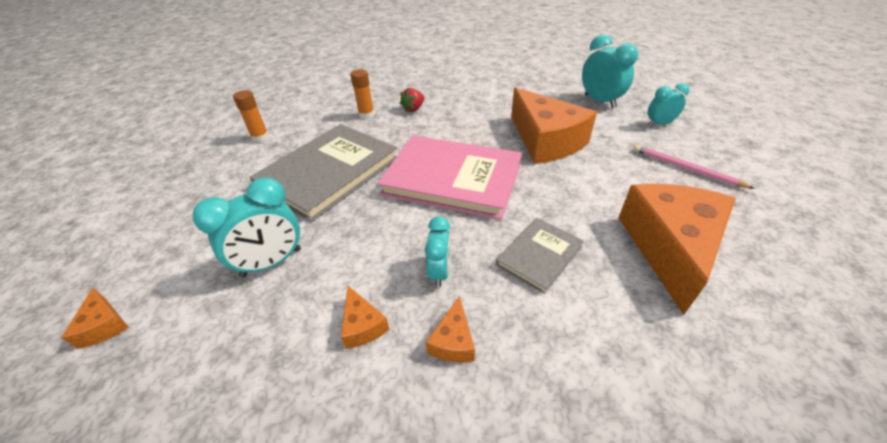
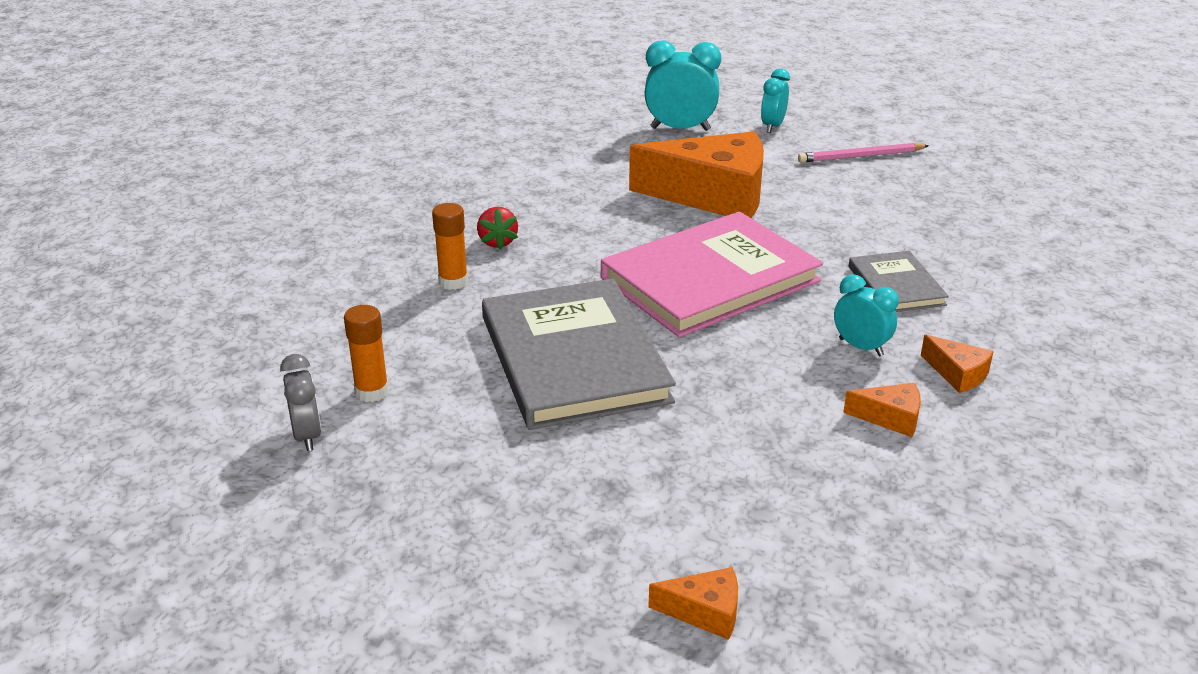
camera: 55 degrees left, 10 degrees down
turquoise clock [193,177,301,278] -> none
orange cheese [619,184,736,315] -> none
none -> grey clock [280,354,321,451]

